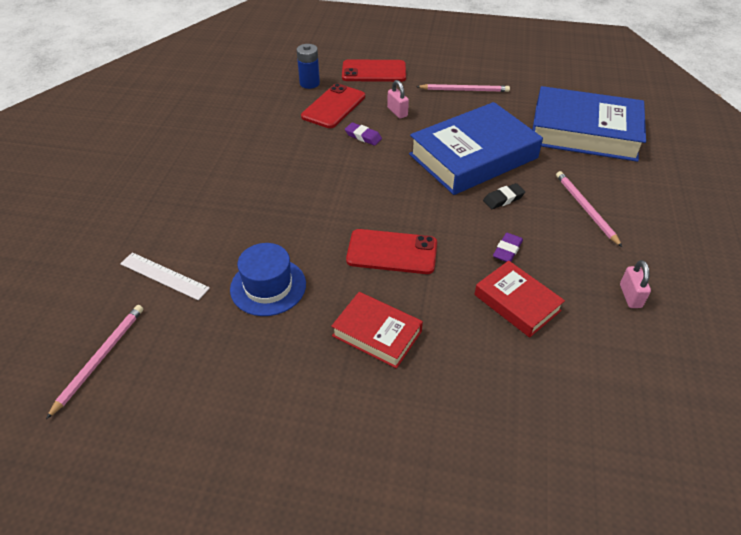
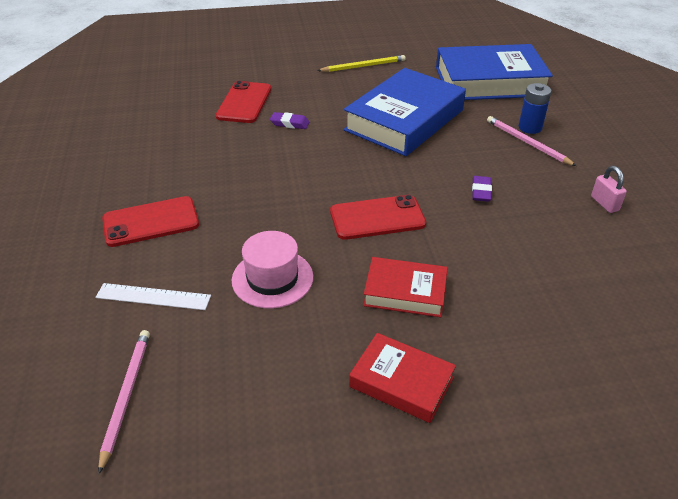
camera: 20 degrees left, 5 degrees down
blue hat [230,243,306,316] -> pink hat [232,231,313,308]
blue battery [297,44,320,89] -> blue battery moved to [519,83,551,134]
red phone [342,59,406,82] -> red phone moved to [102,196,199,247]
pink padlock [387,80,409,119] -> none
pink pencil [416,84,510,92] -> yellow pencil [317,55,406,72]
red book [474,261,565,337] -> red book moved to [349,333,456,423]
black eraser [483,183,525,209] -> none

